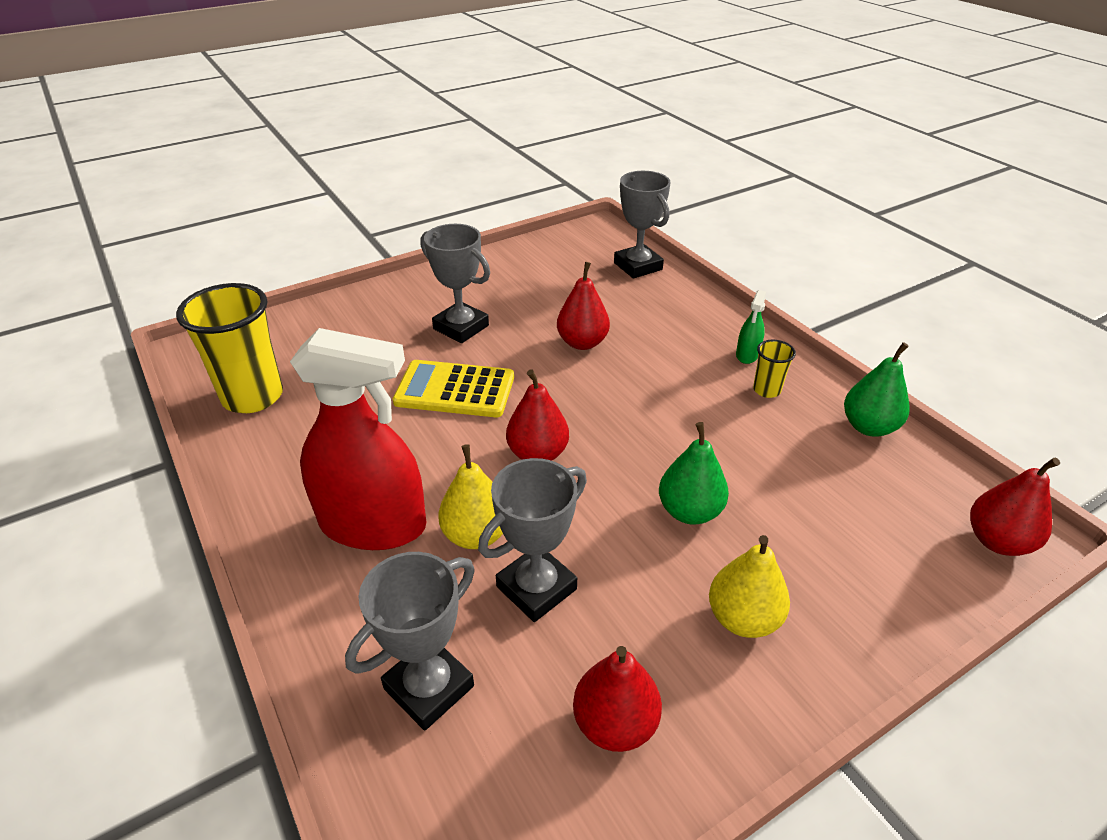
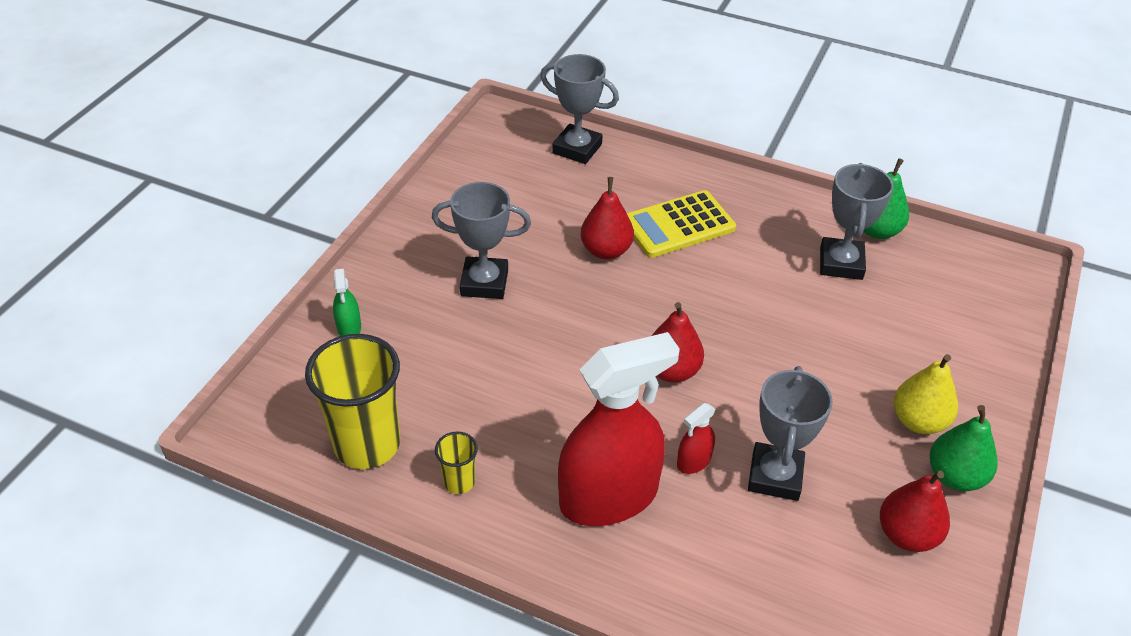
camera: 35 degrees left, 5 degrees up
grey trophy [345,552,475,731] -> grey trophy moved to [820,163,894,280]
yellow calculator [393,360,514,417] -> yellow calculator moved to [627,190,736,258]
yellow pear [438,444,503,549] -> red spray bottle [677,403,716,474]
green pear [659,422,729,524] -> green pear moved to [930,405,998,491]
green spray bottle [736,290,766,364] -> green spray bottle moved to [333,269,361,336]
yellow cup [753,340,796,398] -> yellow cup moved to [435,432,478,494]
red pear [970,458,1060,556] -> none

